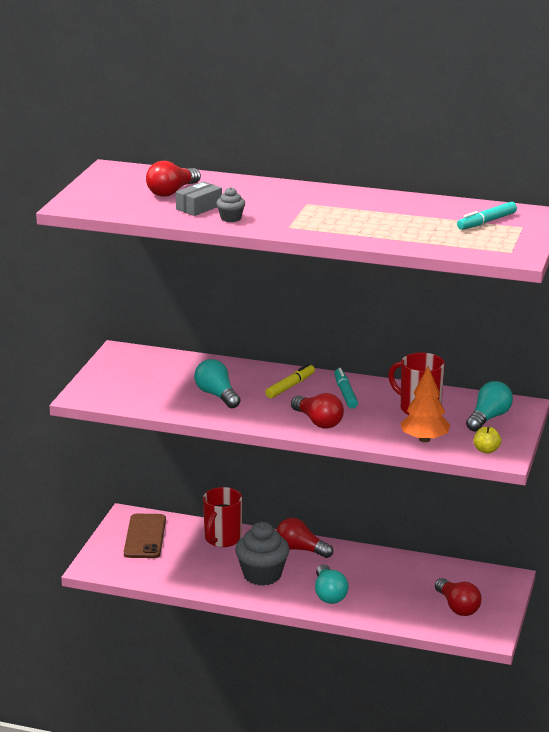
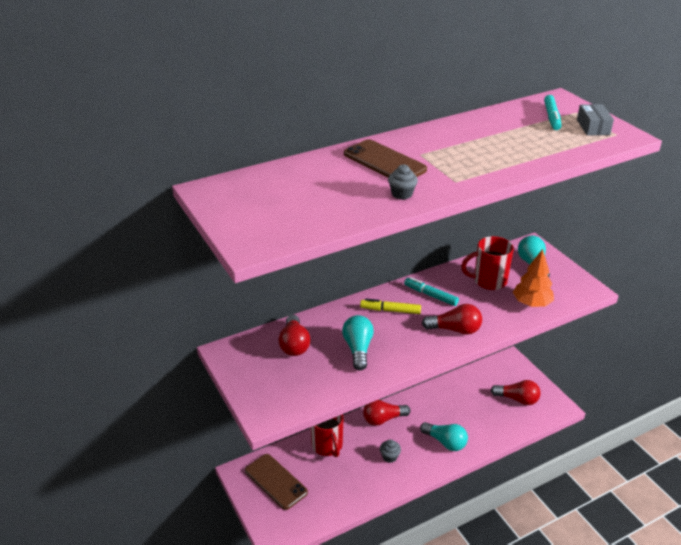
camera: 45 degrees left, 10 degrees up
red light bulb [146,161,201,197] -> red light bulb moved to [279,315,310,356]
grey box [176,181,222,216] -> grey box moved to [577,104,614,136]
turquoise light bulb [194,359,241,408] -> turquoise light bulb turned 75 degrees clockwise [342,315,374,370]
grey cupcake [235,522,290,586] -> grey cupcake [380,439,401,463], size x0.48
yellow marker [265,364,315,398] -> yellow marker turned 75 degrees counterclockwise [360,298,421,314]
yellow apple [474,427,501,454] -> none
none -> brown phone [344,139,427,178]

